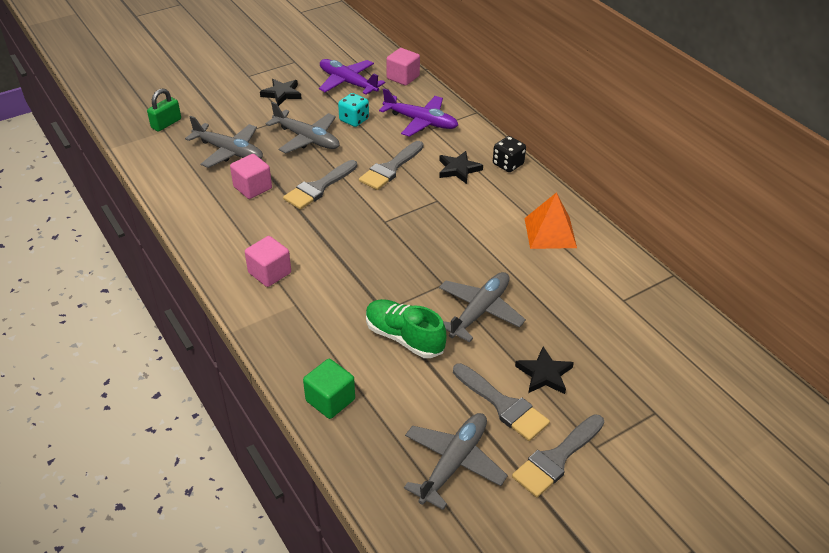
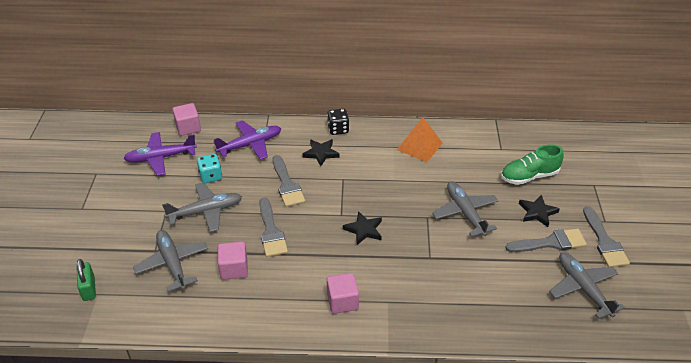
camera: 55 degrees left, 0 degrees up
grey plane [185,116,263,168] -> grey plane turned 90 degrees counterclockwise [133,230,208,292]
black star [260,79,302,106] -> black star moved to [343,211,382,245]
green cube [303,359,355,419] -> none
green shoe [366,299,446,358] -> green shoe moved to [501,144,564,185]

